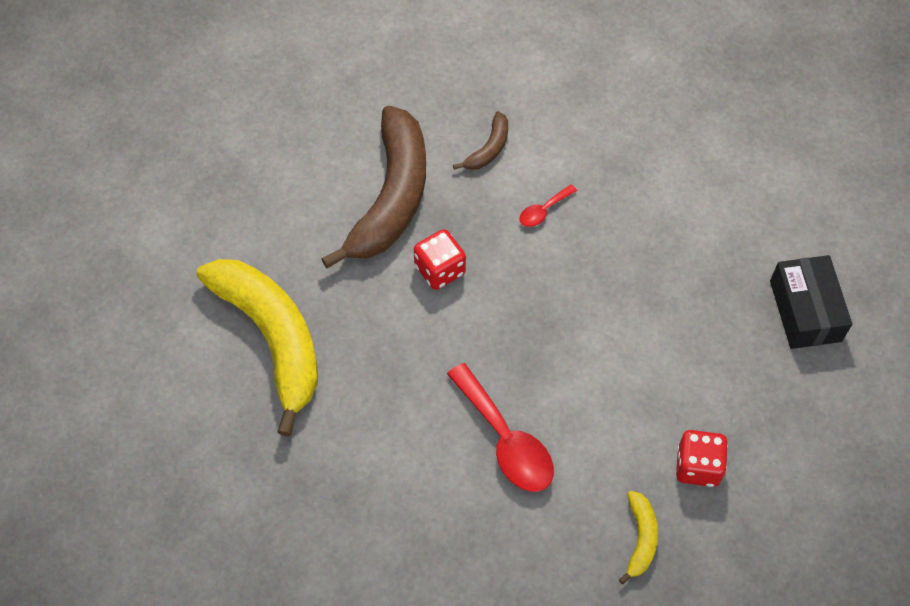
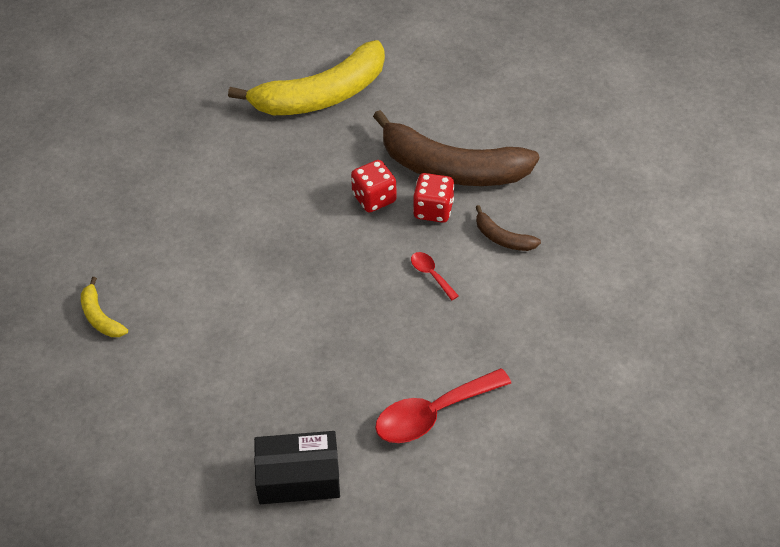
camera: 95 degrees right, 10 degrees down
red spoon [447,363,554,492] -> red spoon moved to [375,368,511,443]
yellow banana [619,491,658,584] -> yellow banana turned 45 degrees clockwise [81,277,128,337]
red dice [676,430,728,487] -> red dice moved to [413,173,455,223]

